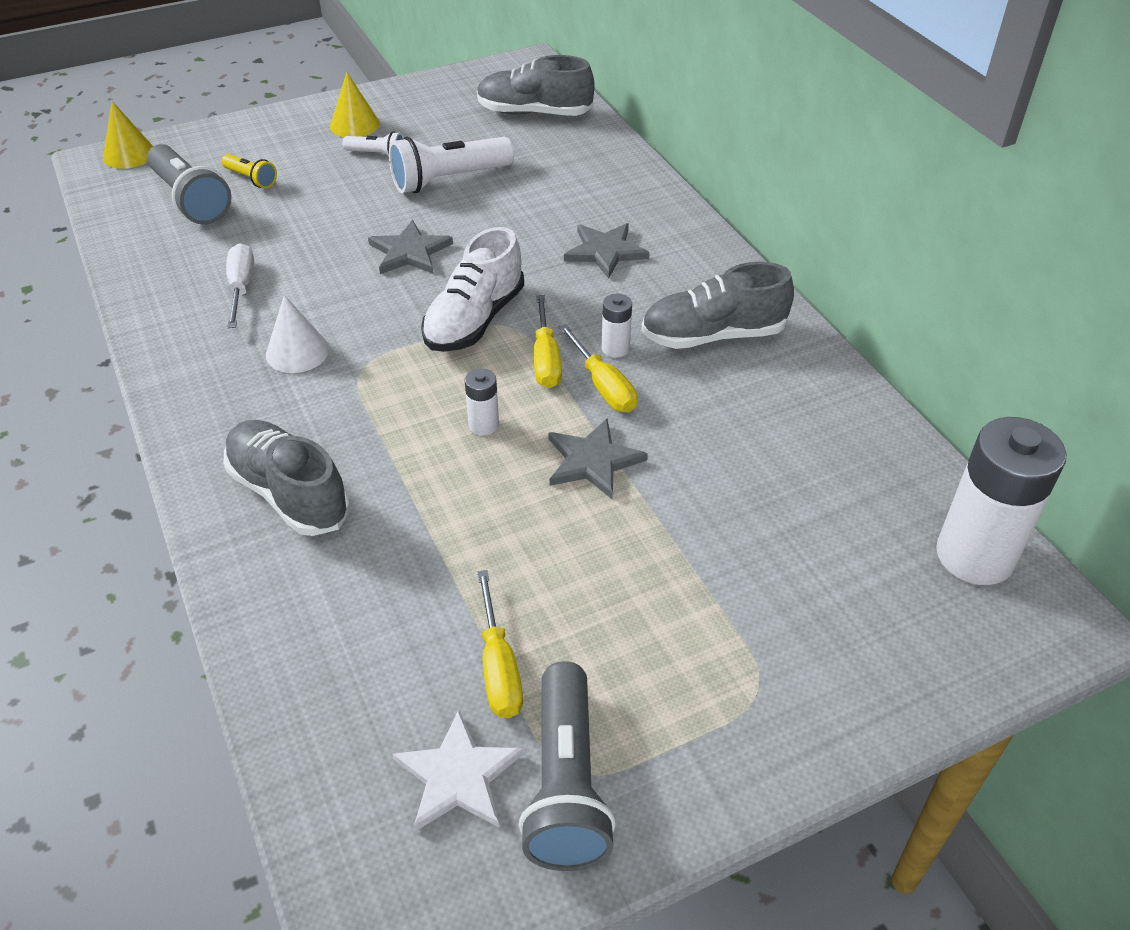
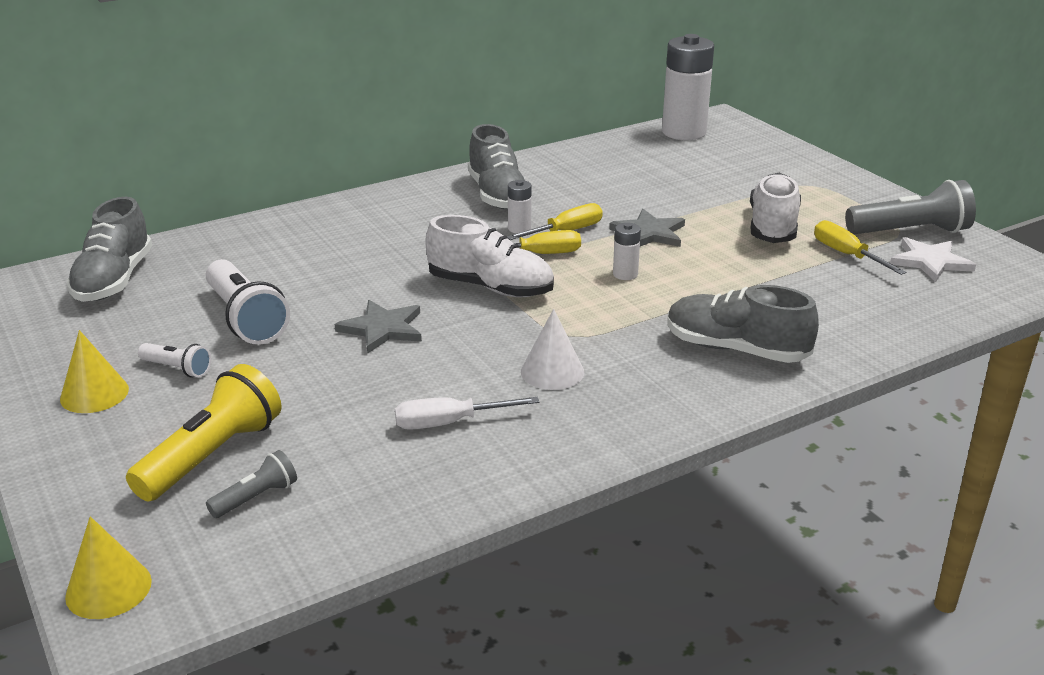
camera: 95 degrees left, 15 degrees down
grey flashlight [147,144,232,225] -> grey flashlight [206,450,297,518], size x0.52
yellow flashlight [221,154,277,188] -> yellow flashlight [126,364,282,502], size x1.93
grey shoe [224,420,350,536] -> grey shoe turned 75 degrees clockwise [667,285,819,363]
white flashlight [343,131,404,157] -> white flashlight turned 105 degrees clockwise [138,343,211,377]
yellow screwdriver [477,570,523,718] -> yellow screwdriver turned 105 degrees counterclockwise [814,220,906,275]
grey star [564,223,649,279] -> none
none -> white shoe [750,173,801,243]

